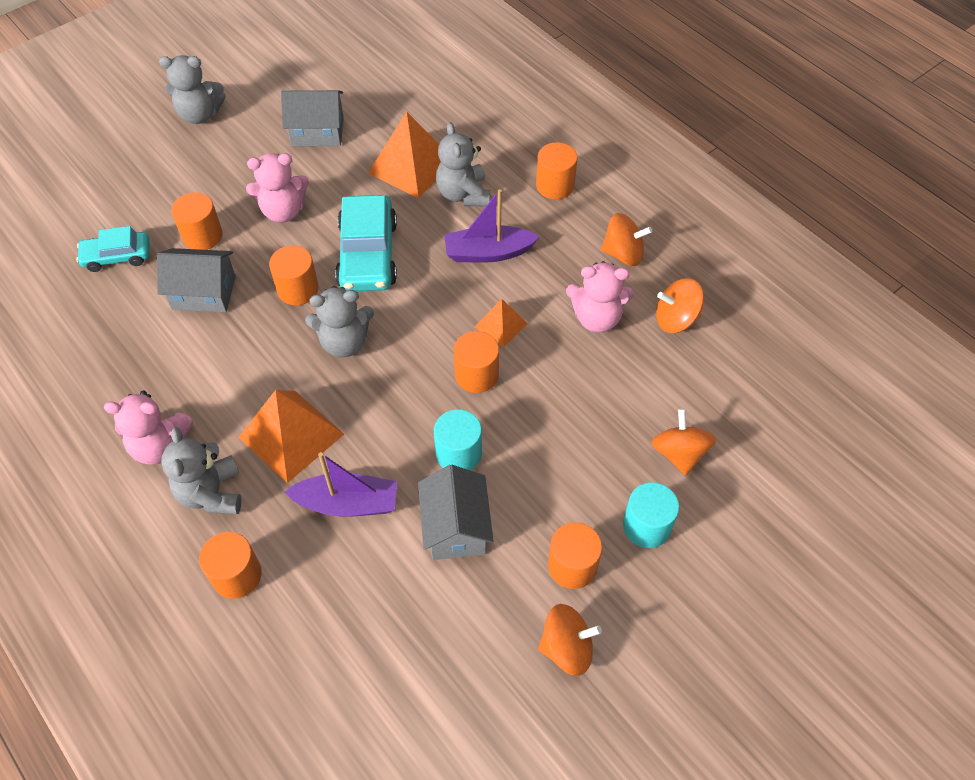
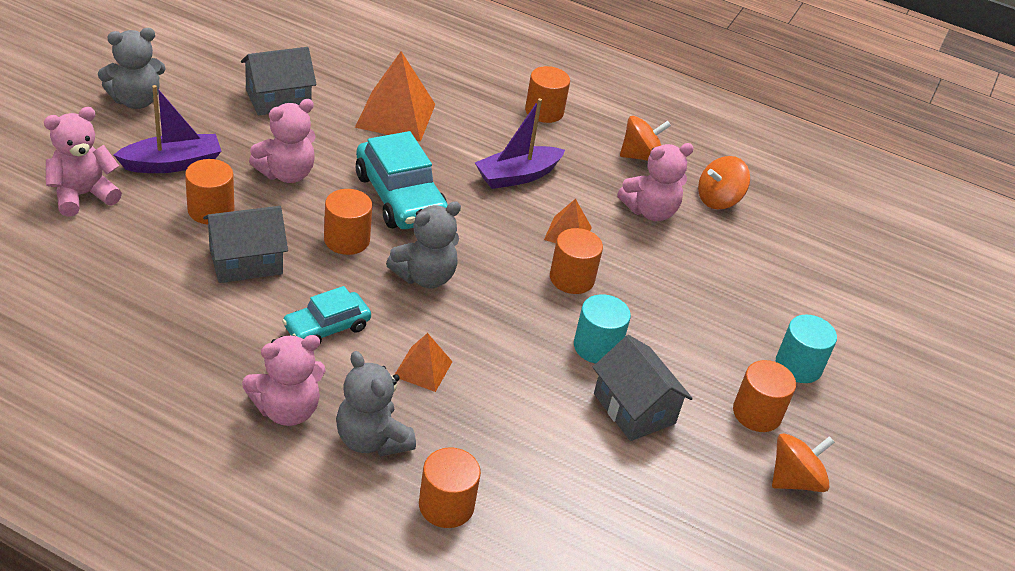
camera: 30 degrees left, 15 degrees down
turquoise car [76,226,149,272] -> turquoise car moved to [282,286,371,343]
orange pyramid [238,390,344,483] -> orange pyramid [395,333,452,392], size x0.55
purple boat [285,452,397,517] -> purple boat moved to [114,85,221,173]
grey teddy bear [436,122,490,206] -> none
orange spinning top [651,408,716,475] -> none
none -> pink teddy bear [44,107,122,217]

